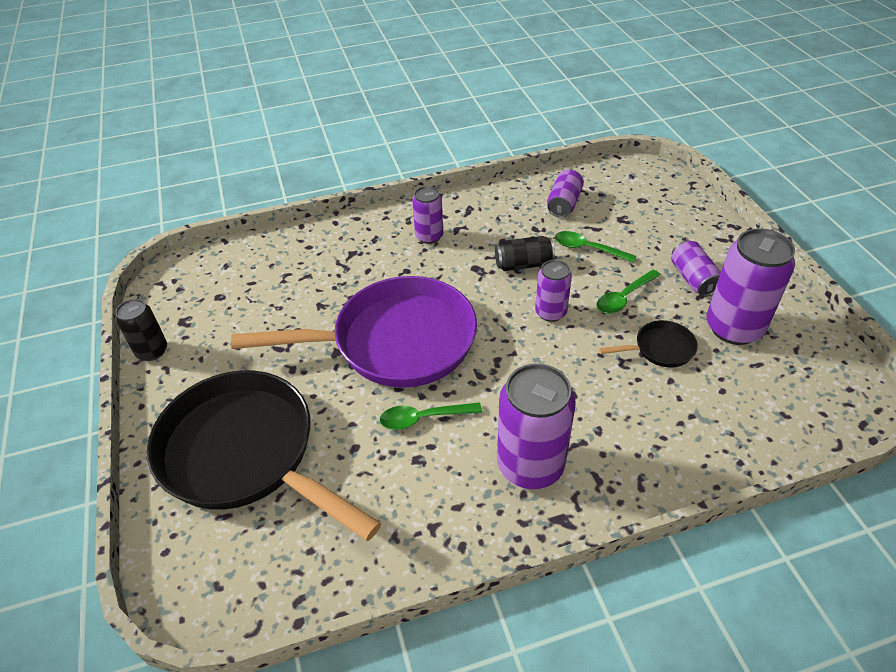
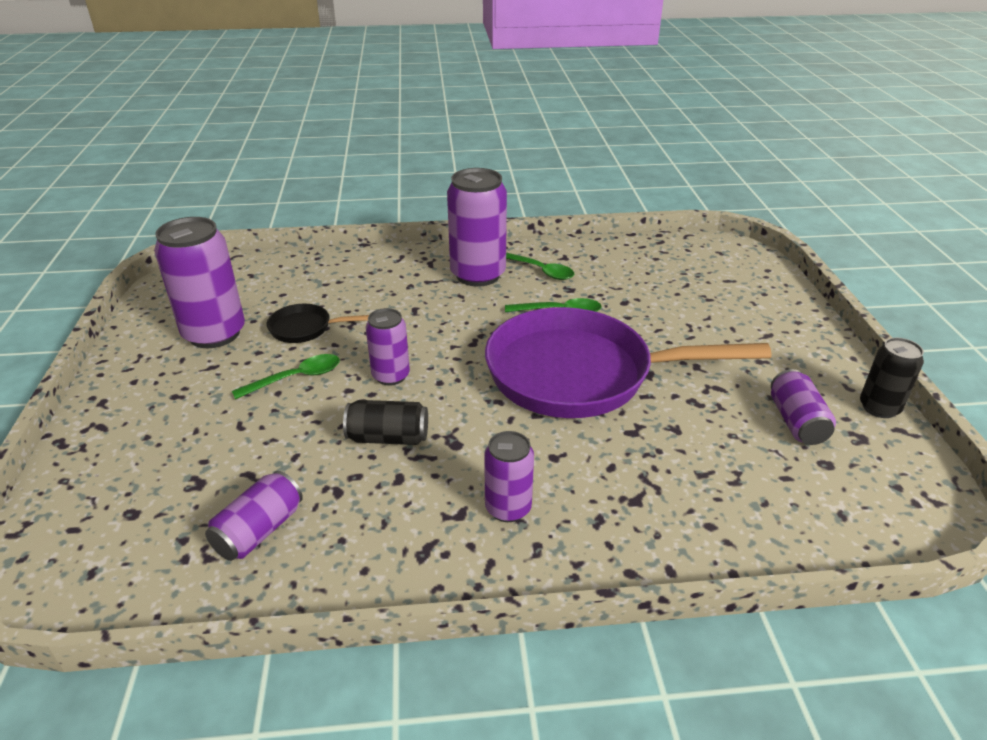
camera: 170 degrees left, 10 degrees down
black pan [147,370,381,541] -> none
green spoon [555,231,636,263] -> green spoon moved to [506,252,574,280]
purple can [671,240,721,297] -> purple can moved to [771,369,836,445]

